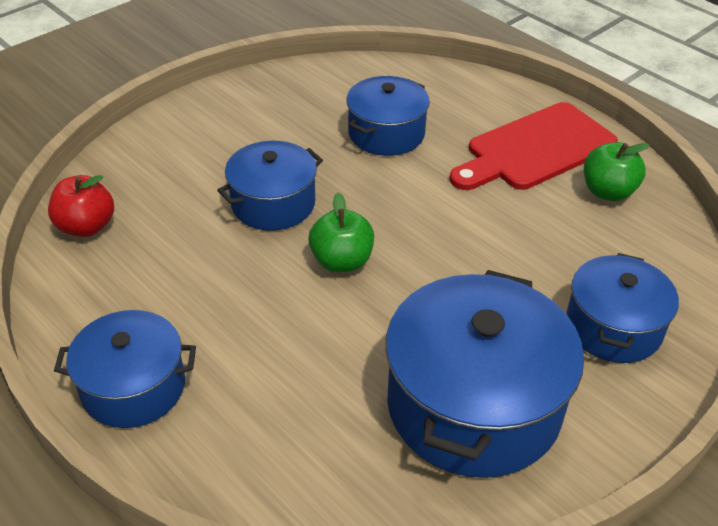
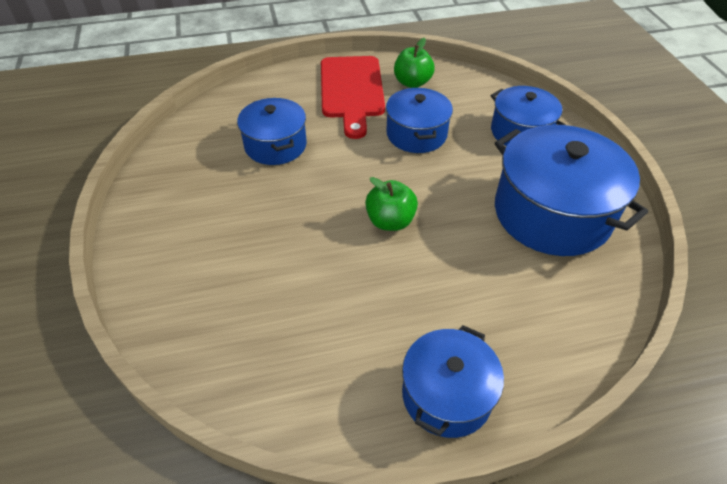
camera: 60 degrees left, 5 degrees up
red apple [48,175,114,237] -> none
blue pot [217,141,323,231] -> blue pot moved to [386,88,453,153]

